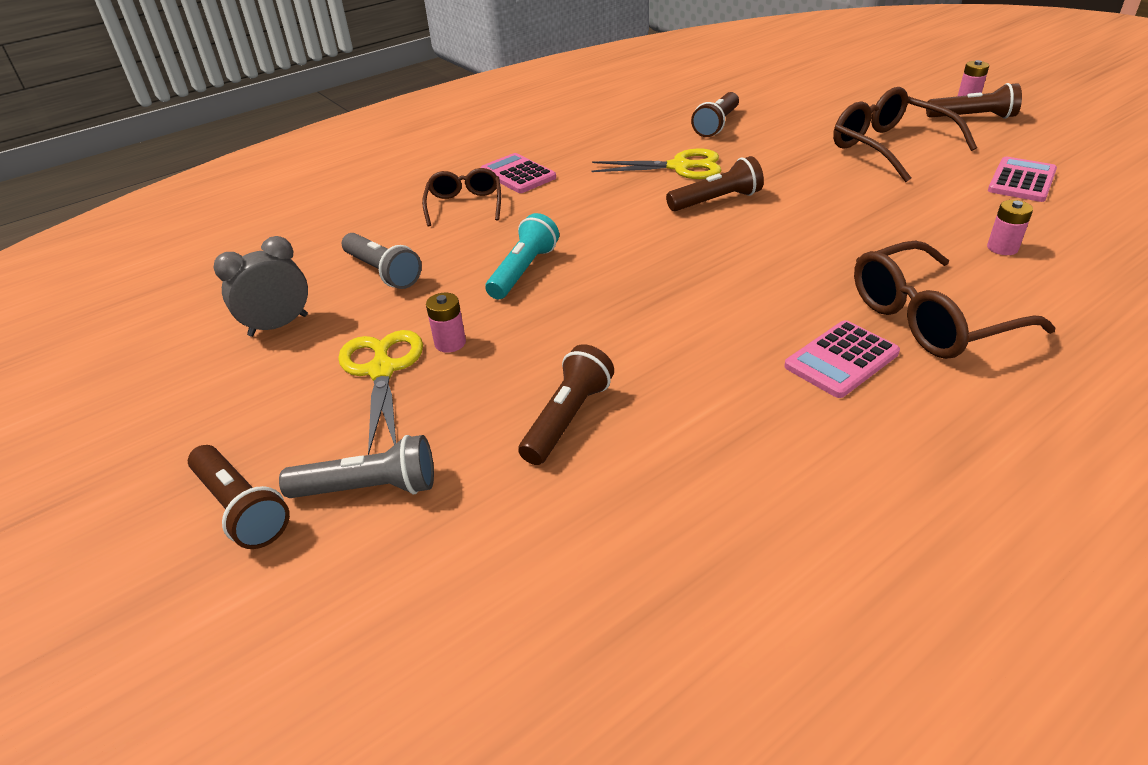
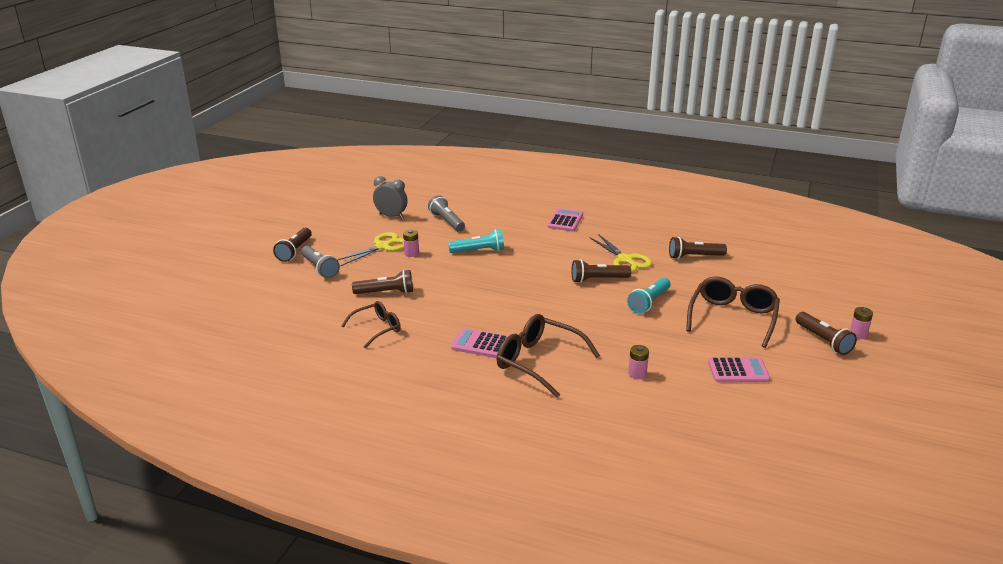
camera: 55 degrees right, 10 degrees down
grey flashlight [342,233,422,289] -> grey flashlight turned 135 degrees clockwise [428,195,465,232]
brown glasses [422,168,501,227] -> brown glasses moved to [342,301,401,348]
brown flashlight [666,156,764,211] -> brown flashlight turned 135 degrees clockwise [572,259,631,283]
none -> turquoise flashlight [627,278,671,314]

